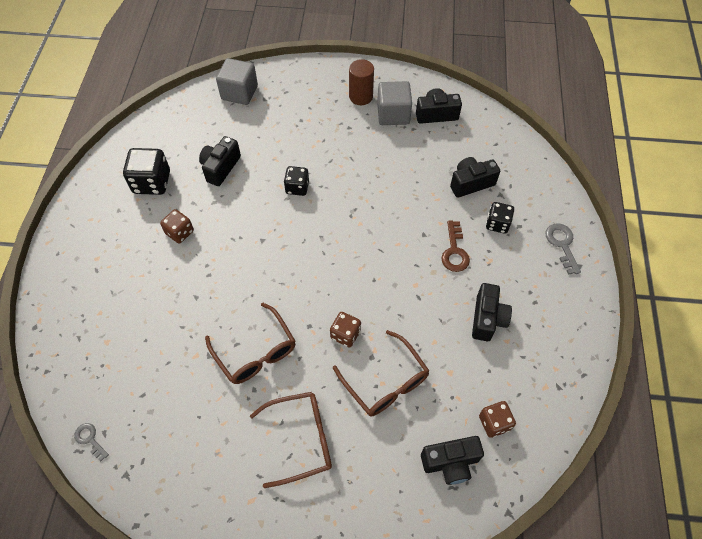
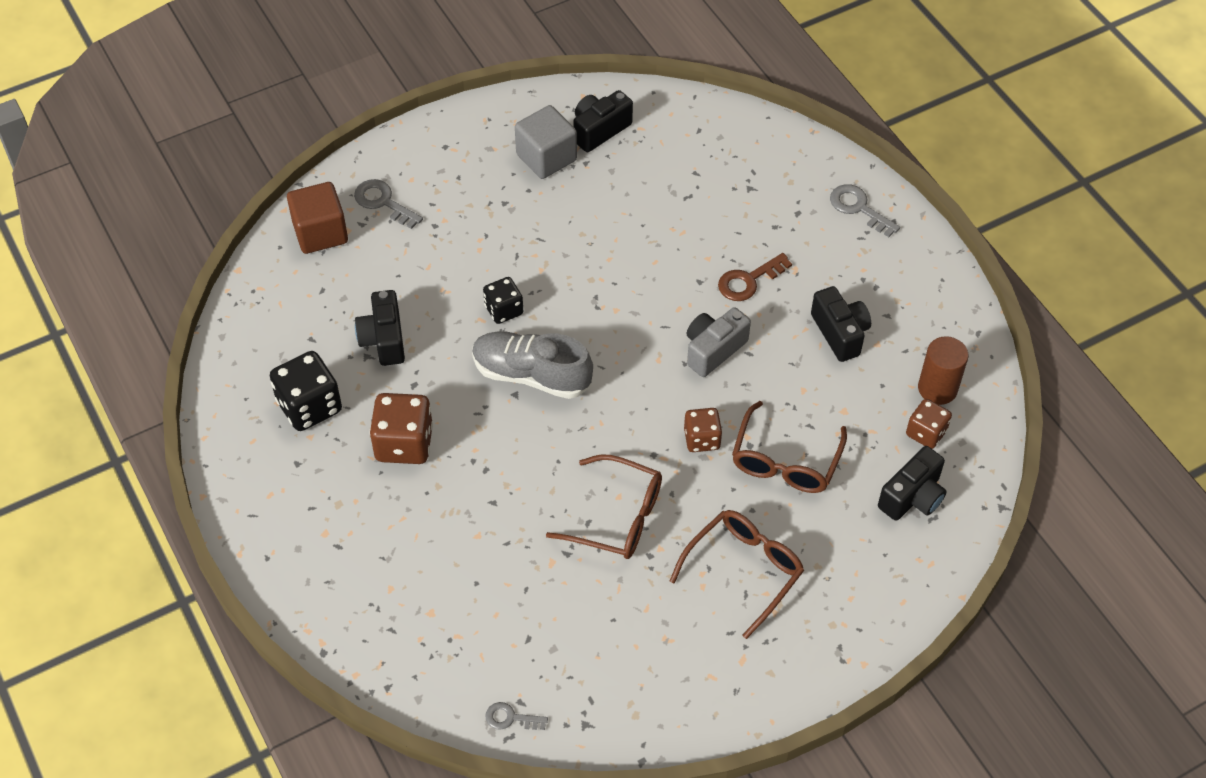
camera: 35 degrees left, 5 degrees down
brown dice [160,209,194,244] -> brown dice [370,393,433,464], size x1.62
grey cube [216,58,258,105] -> brown cube [287,182,348,254]
brown glasses [333,330,429,417] -> brown glasses turned 90 degrees clockwise [732,401,847,493]
brown cylinder [349,59,374,105] -> brown cylinder moved to [918,336,968,405]
brown key [441,220,470,272] -> brown key turned 90 degrees clockwise [718,253,792,301]
black camera [450,157,500,198] -> none
black dice [486,202,514,234] -> none
none -> grey key [354,179,423,229]
none -> grey shoe [472,331,593,399]
none -> grey camera [687,307,751,377]

